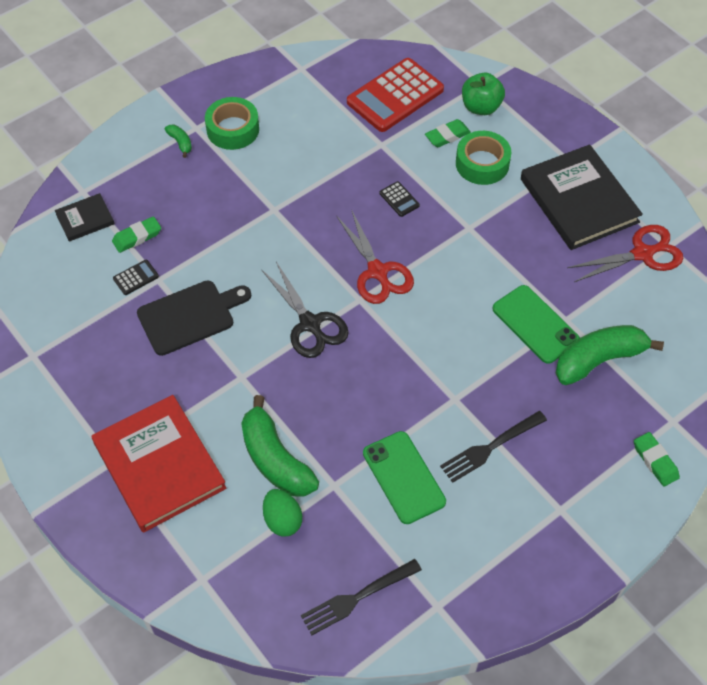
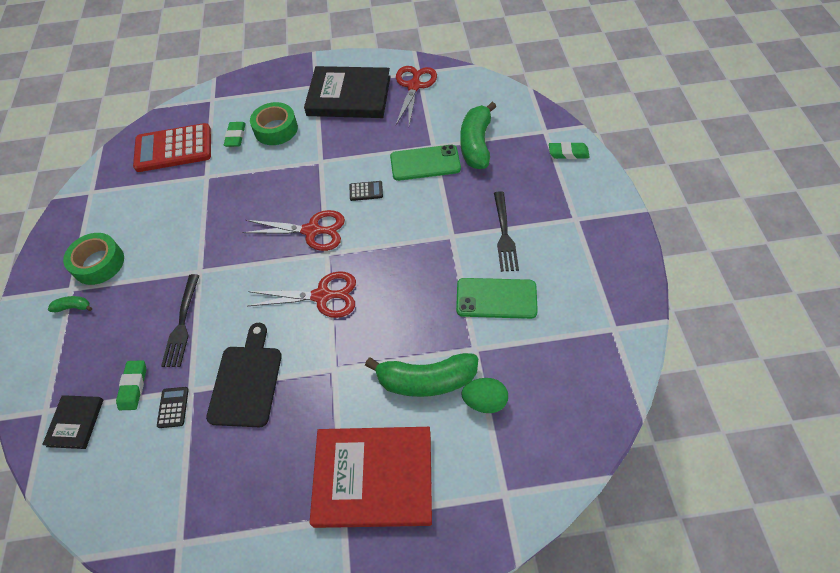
camera: 55 degrees left, 0 degrees up
black scissors [261,262,349,358] -> red scissors [248,271,356,318]
black fork [301,559,422,635] -> black fork moved to [161,274,200,367]
red calculator [347,58,444,132] -> red calculator turned 90 degrees clockwise [133,123,211,172]
black calculator [379,181,420,217] -> black calculator moved to [350,181,383,201]
green apple [462,73,505,115] -> none

